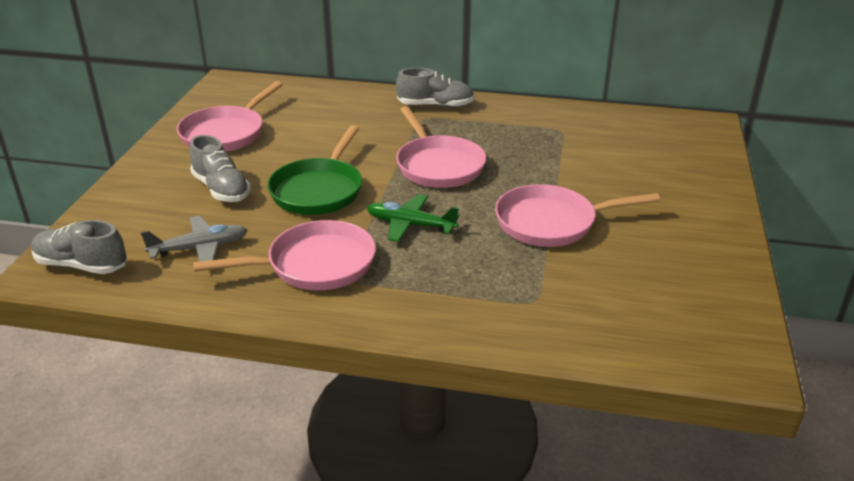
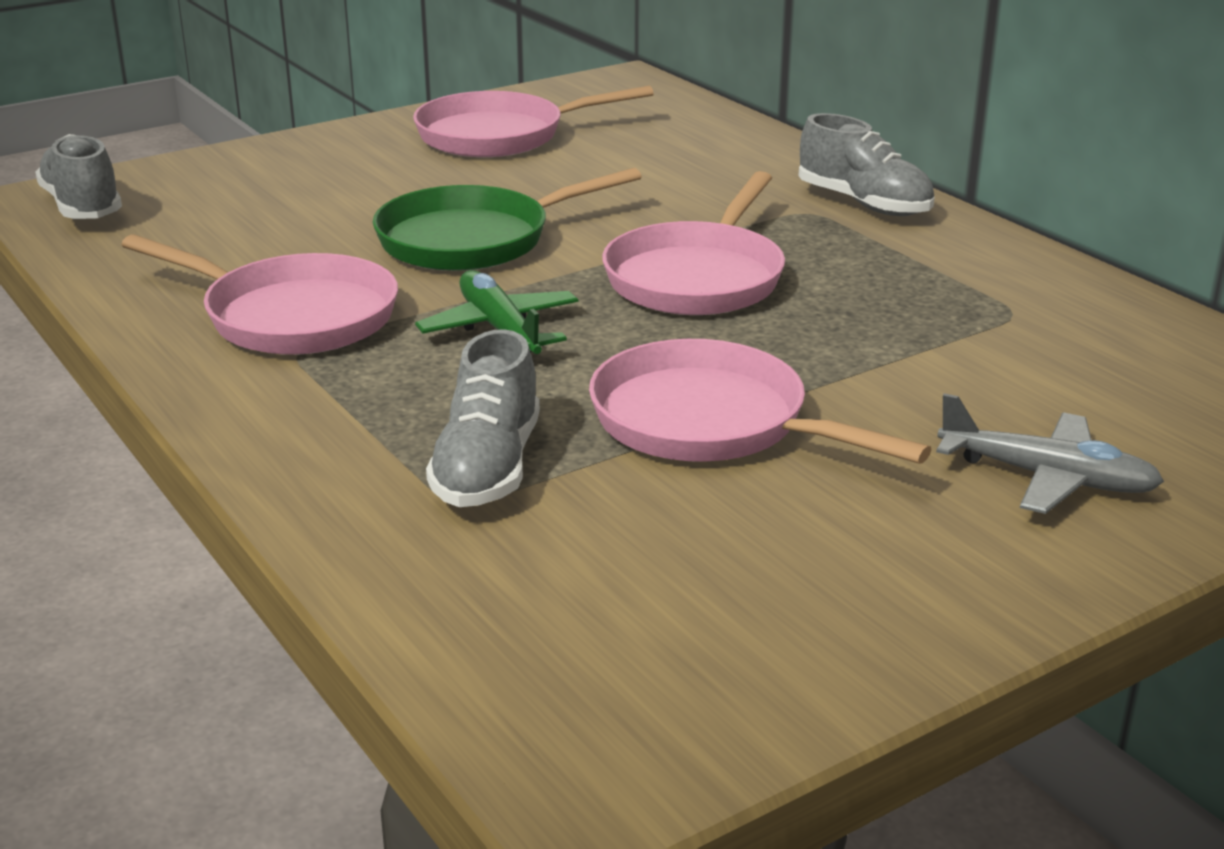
camera: 45 degrees right, 5 degrees down
grey plane [141,216,248,261] -> grey plane moved to [936,393,1164,514]
grey shoe [190,135,251,202] -> grey shoe moved to [426,329,540,507]

